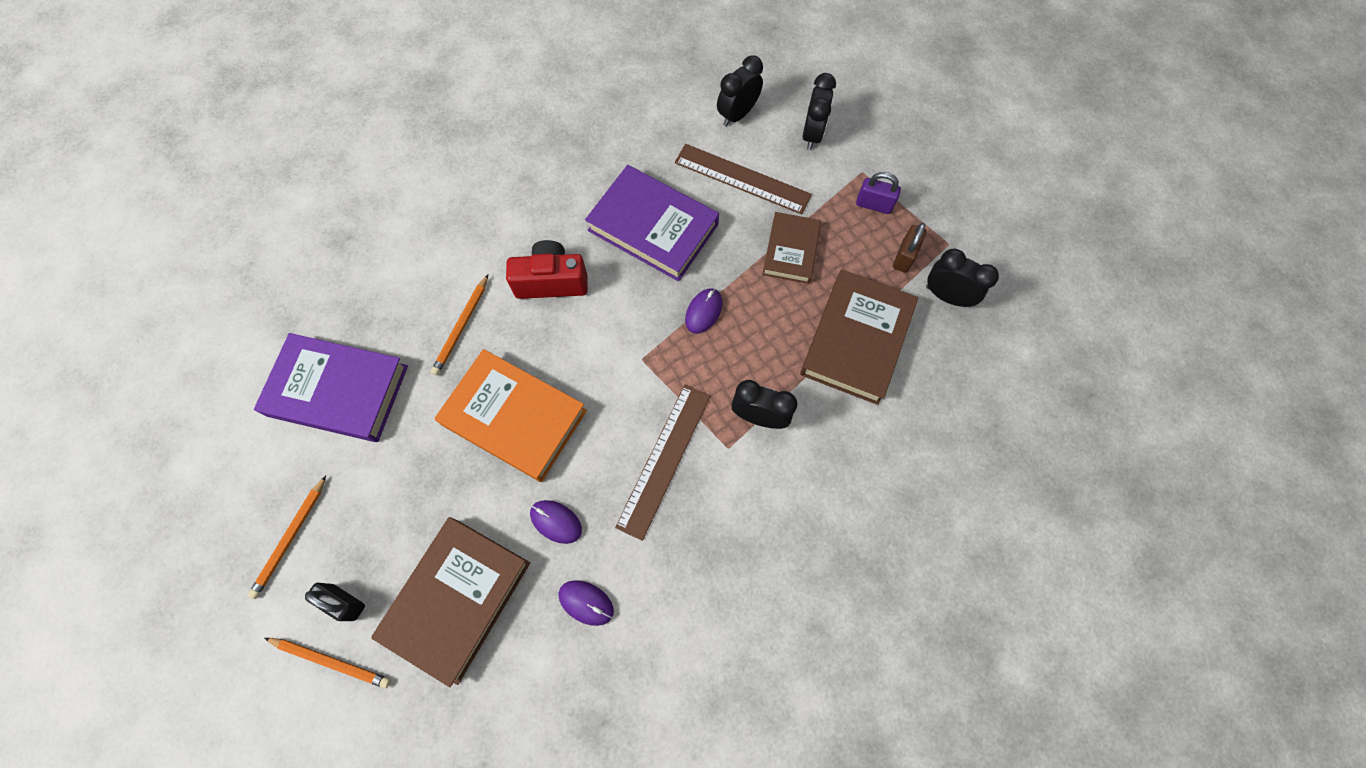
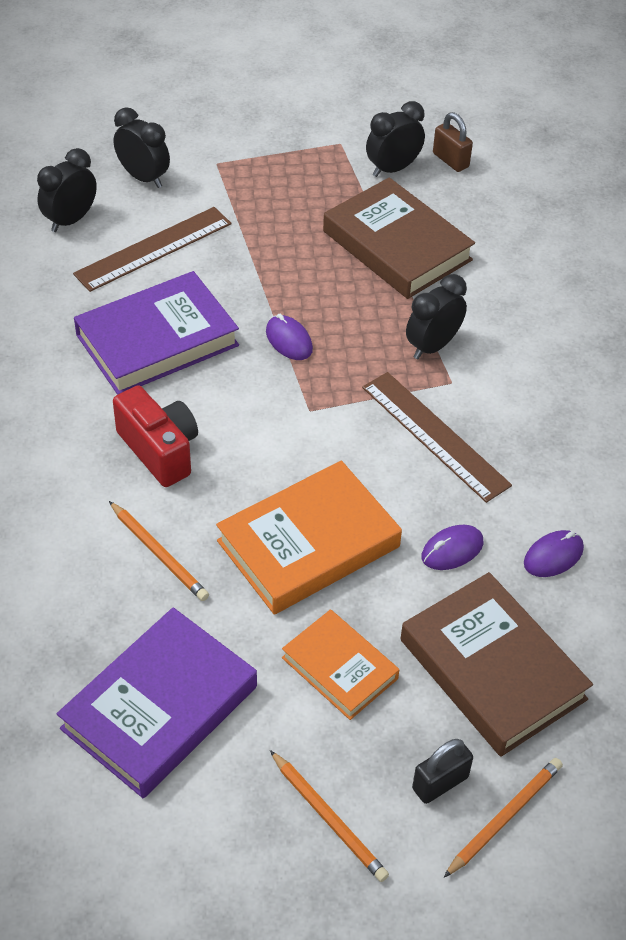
camera: 65 degrees left, 20 degrees down
red camera [506,240,588,299] -> red camera turned 120 degrees clockwise [113,385,198,487]
black clock [717,55,763,127] -> black clock turned 60 degrees clockwise [37,148,97,232]
brown book [762,212,821,284] -> none
purple padlock [856,172,901,214] -> none
brown padlock [893,223,927,273] -> brown padlock moved to [433,112,473,172]
none -> orange book [282,609,399,720]

